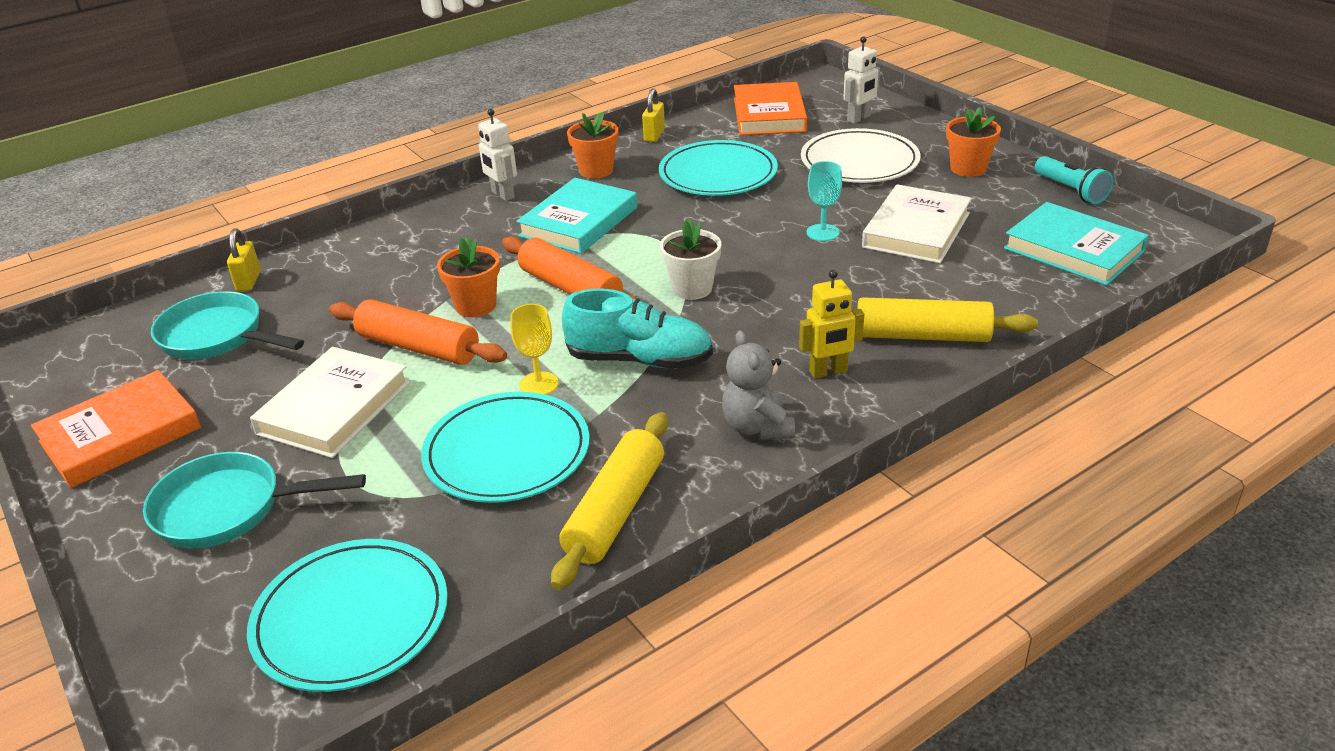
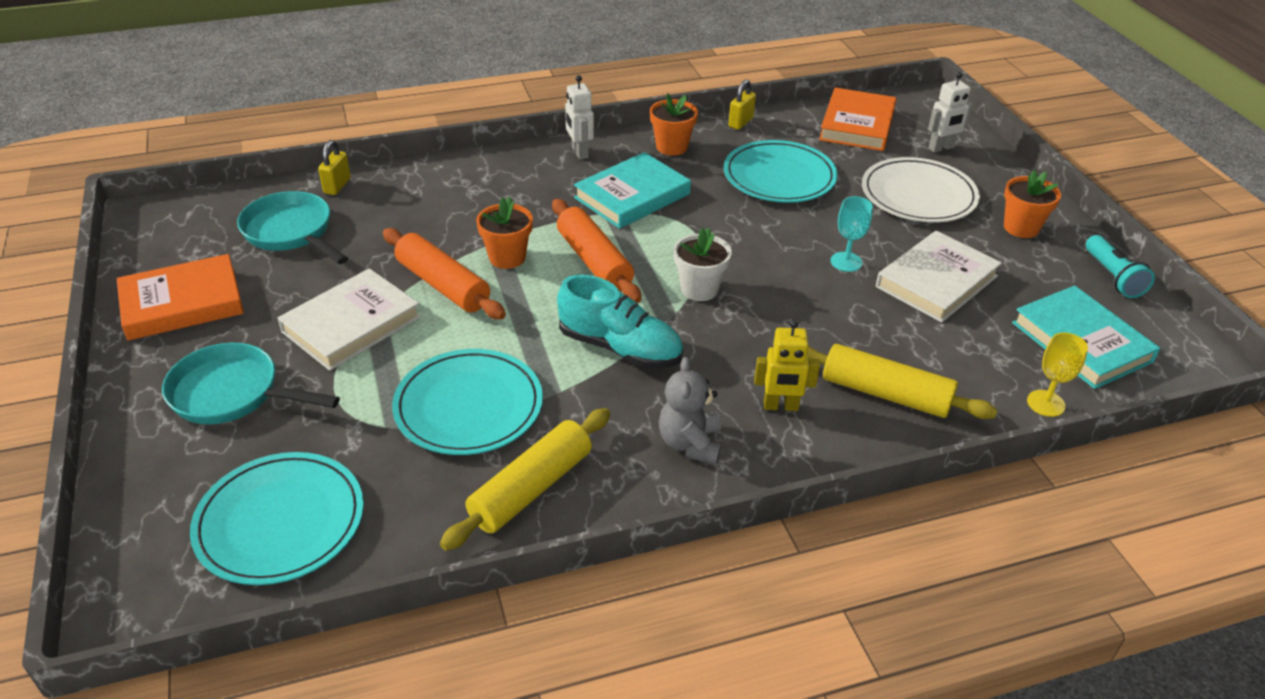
camera: 15 degrees right, 5 degrees up
yellow goblet [510,304,559,395] -> yellow goblet moved to [1027,332,1088,417]

